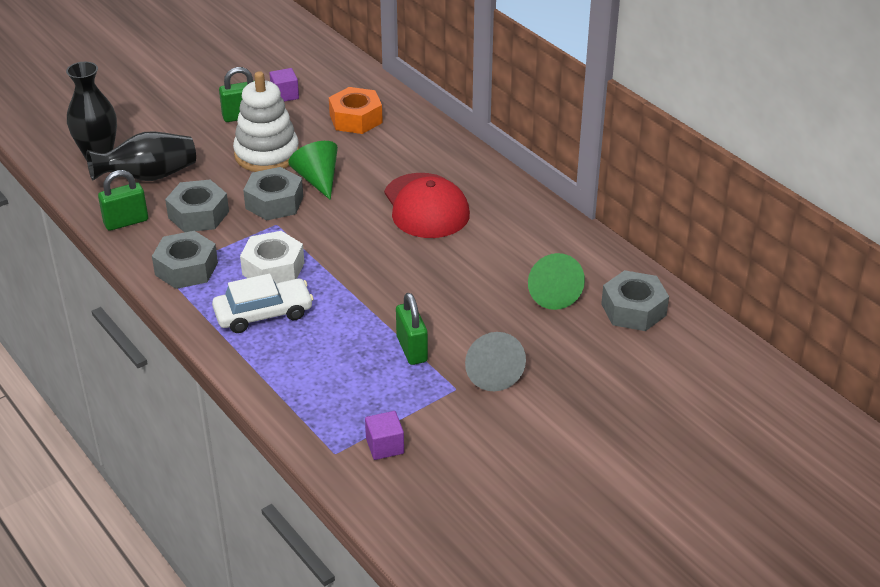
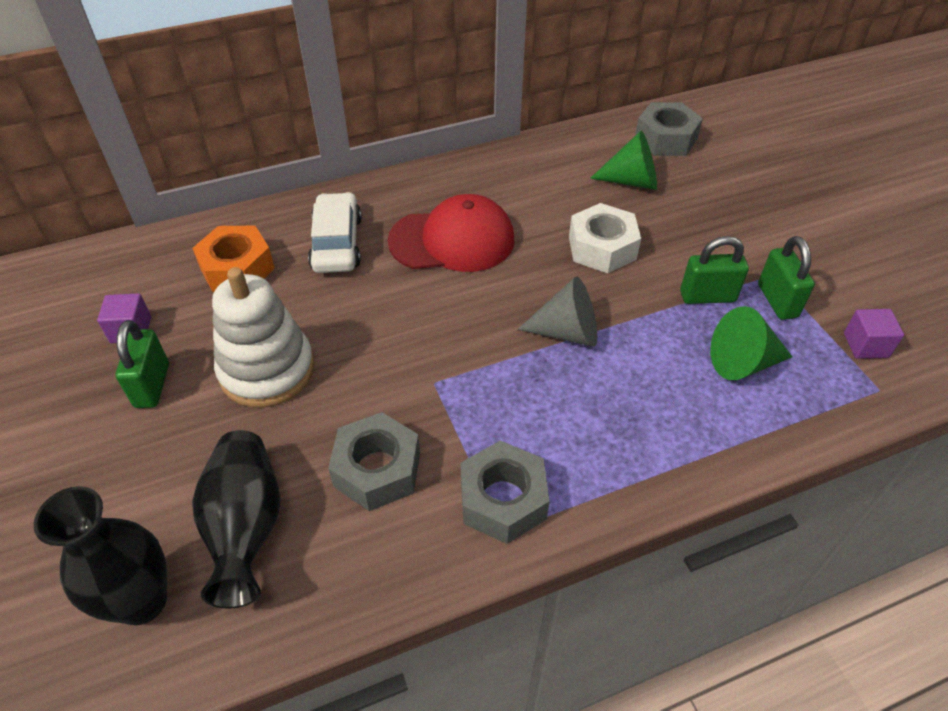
camera: 75 degrees left, 10 degrees up
green padlock [98,170,148,231] -> green padlock moved to [758,236,815,320]
white car [212,273,313,333] -> white car moved to [308,192,362,273]
white nut [240,231,304,283] -> white nut moved to [569,203,641,273]
grey nut [243,167,303,220] -> none
green cone [288,141,338,200] -> green cone moved to [710,306,792,380]
grey cone [465,332,526,391] -> grey cone moved to [517,276,597,347]

